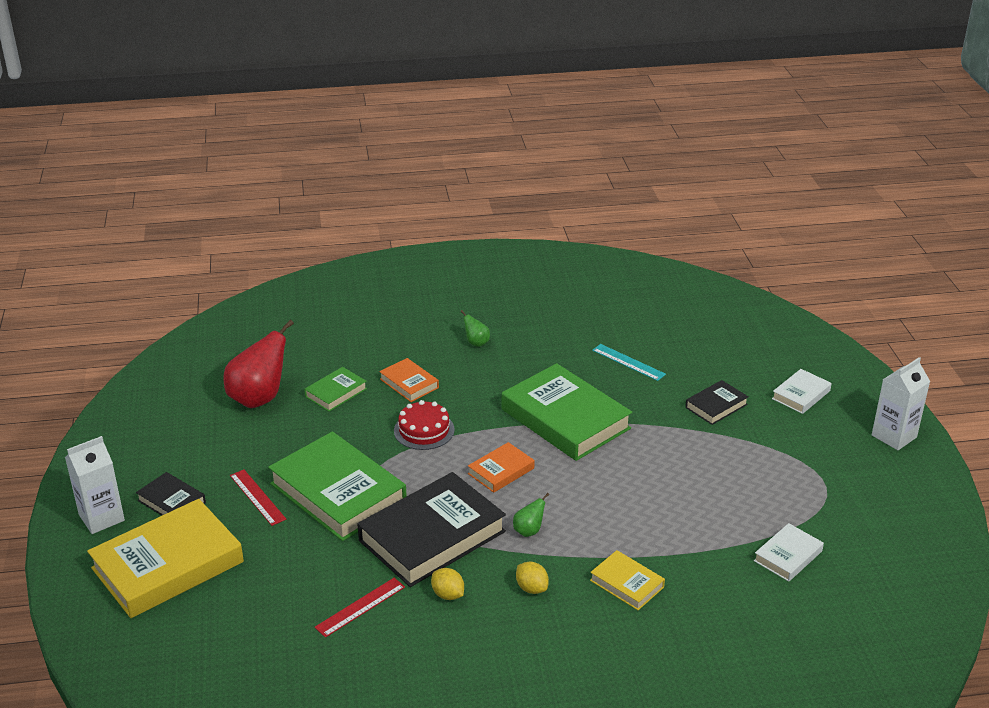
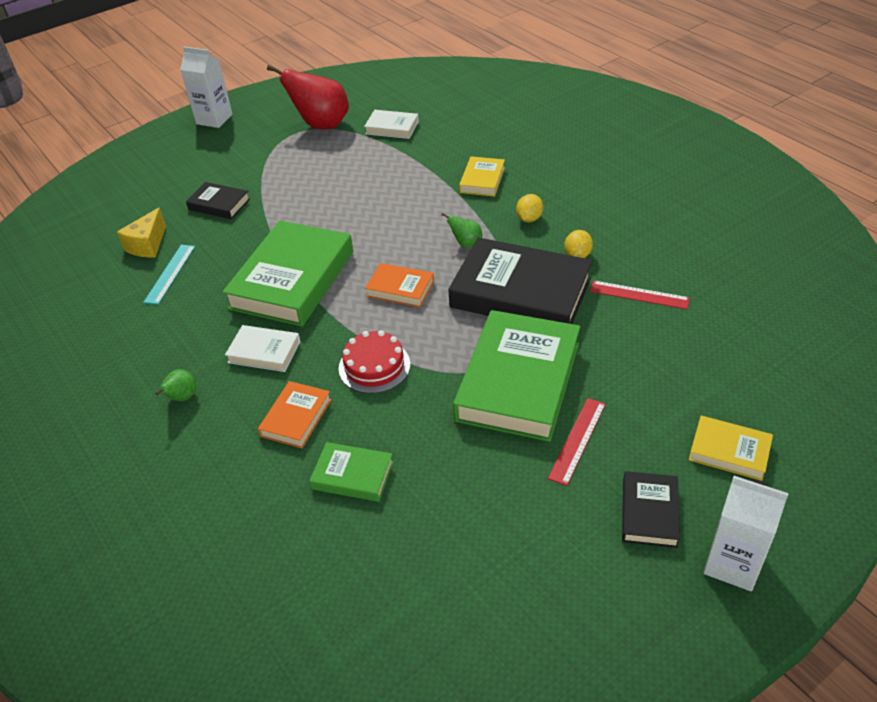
camera: 115 degrees left, 10 degrees up
yellow book [87,499,244,618] -> yellow book [689,416,773,481], size x0.48
red pear [224,320,294,408] -> red pear moved to [267,65,349,130]
white book [772,369,832,414] -> white book moved to [225,325,301,372]
none -> yellow cheese [117,207,166,257]

